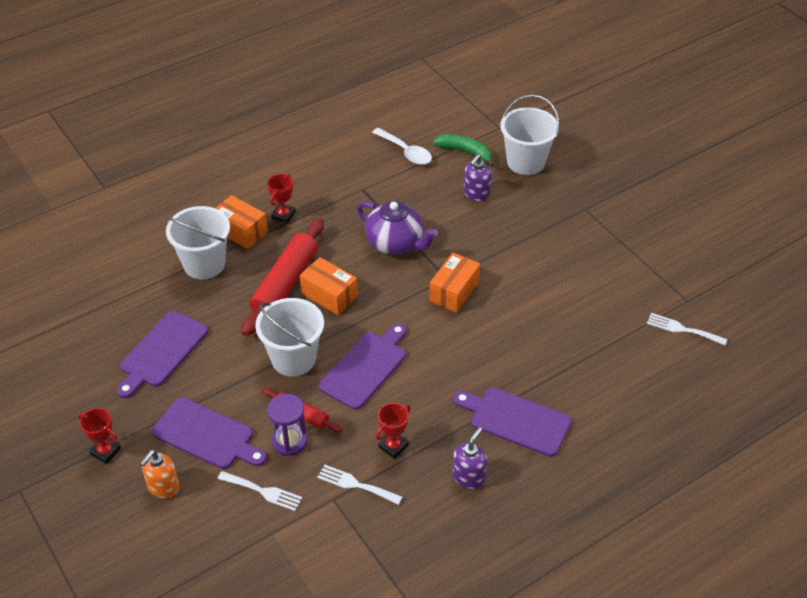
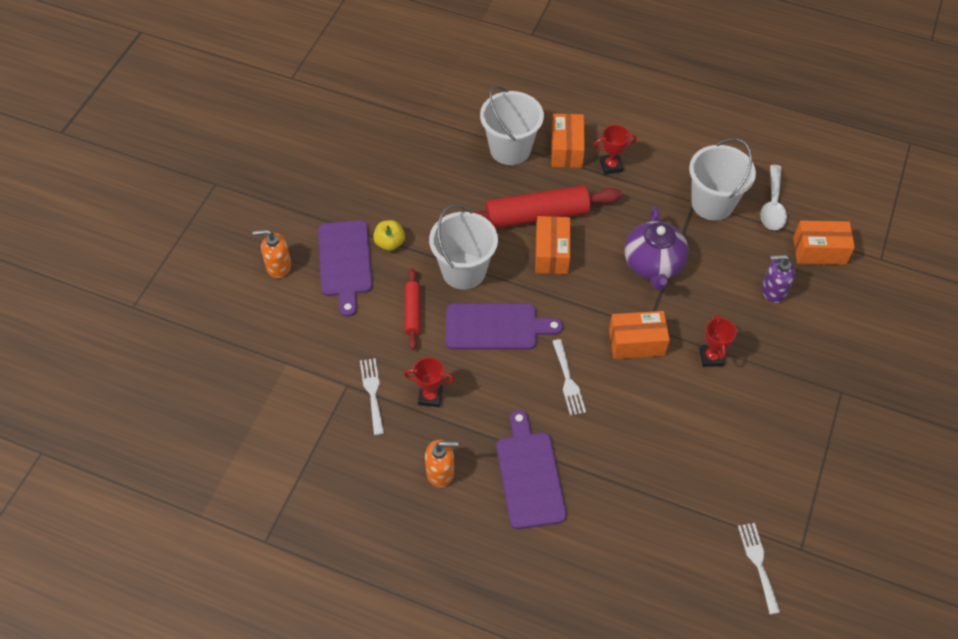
camera: 55 degrees right, 10 degrees up
red trophy [78,408,121,464] -> red trophy moved to [700,314,737,367]
purple cutting board [117,311,208,398] -> none
white fork [218,471,302,511] -> white fork moved to [552,339,586,416]
purple hourglass [267,394,307,456] -> none
green banana [433,134,495,167] -> orange box [793,220,855,265]
purple soap dispenser [452,427,487,489] -> orange soap dispenser [425,440,458,487]
white bucket [500,95,559,175] -> white bucket moved to [689,138,756,221]
none -> yellow apple [373,220,405,251]

